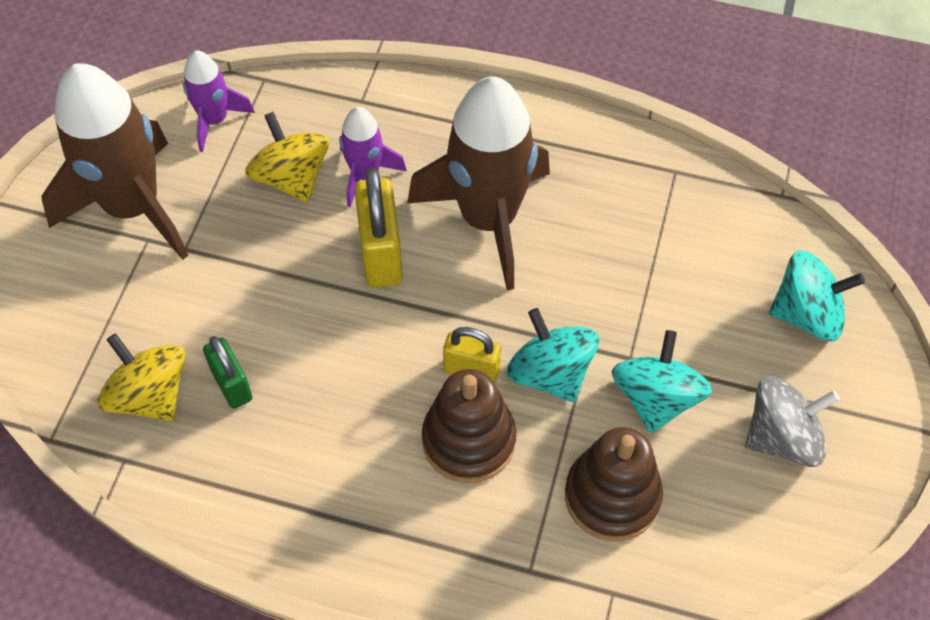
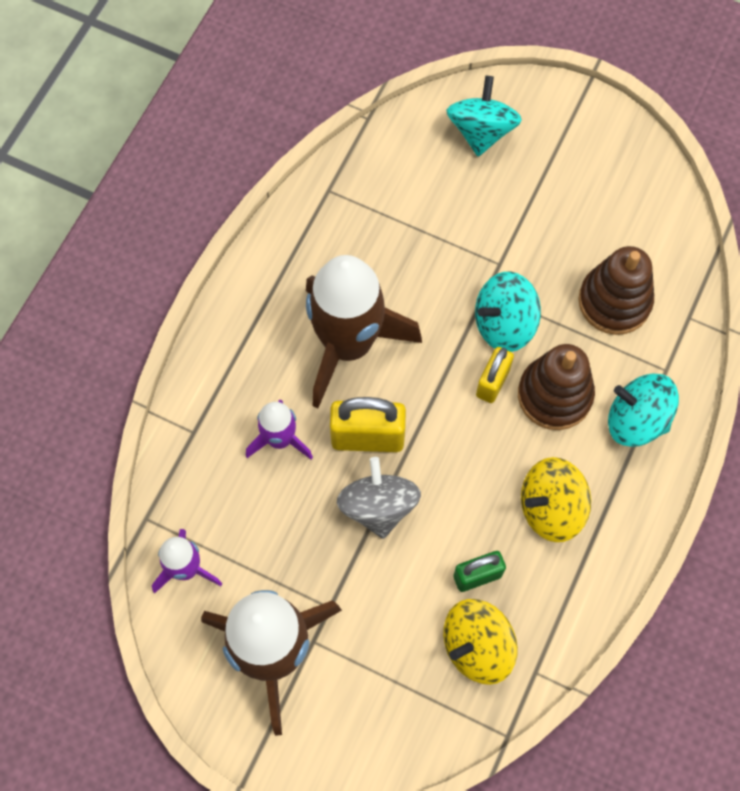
camera: 80 degrees left, 10 degrees up
yellow spinning top [245,112,330,202] -> yellow spinning top moved to [521,457,591,542]
turquoise spinning top [612,330,712,433] -> turquoise spinning top moved to [608,374,679,447]
grey spinning top [745,376,840,467] -> grey spinning top moved to [337,457,421,539]

